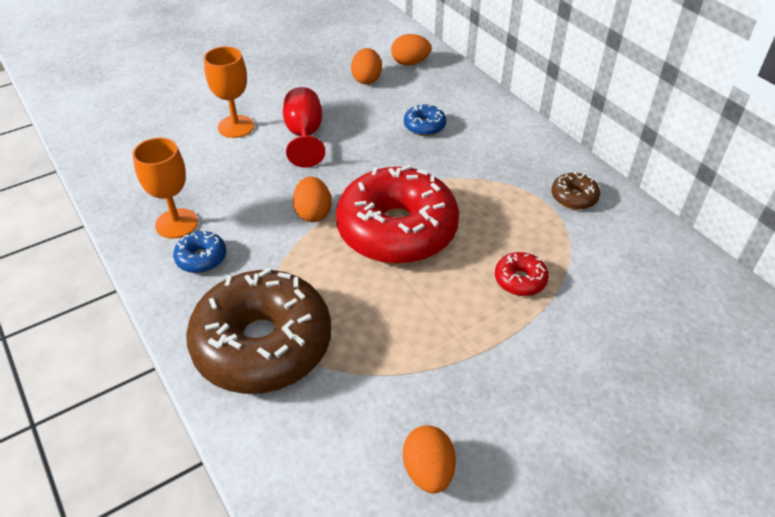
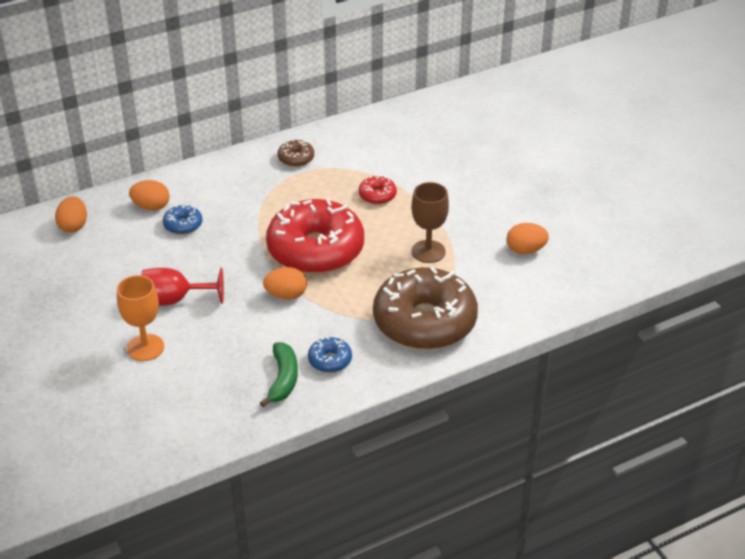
camera: 85 degrees left, 5 degrees down
orange goblet [133,138,198,238] -> green banana [260,342,298,407]
orange egg [351,48,382,84] -> orange egg moved to [129,180,169,211]
none -> brown goblet [411,182,449,263]

